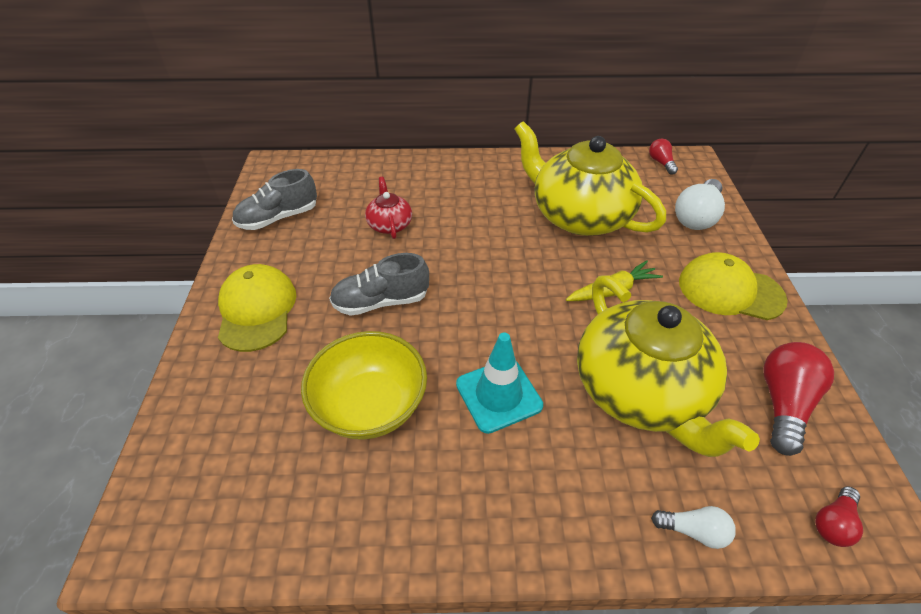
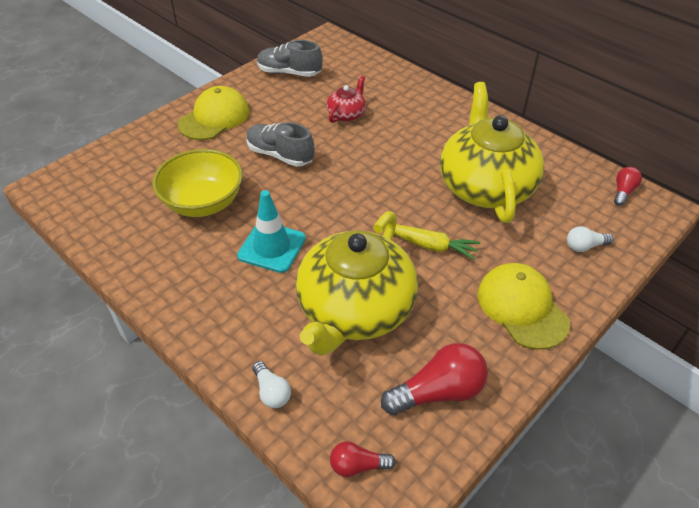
camera: 45 degrees right, 0 degrees up
white light bulb [675,179,725,230] -> white light bulb [567,226,614,252], size x0.55

